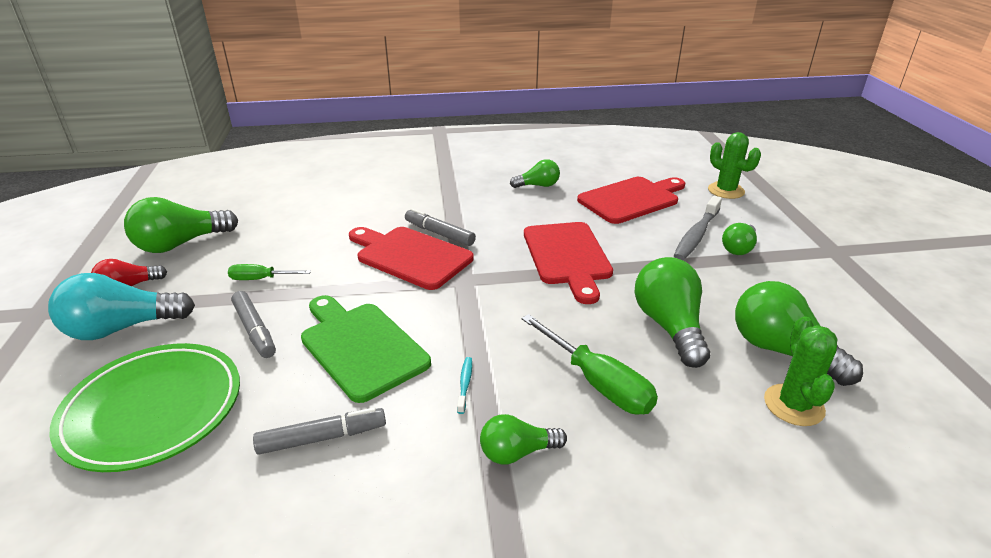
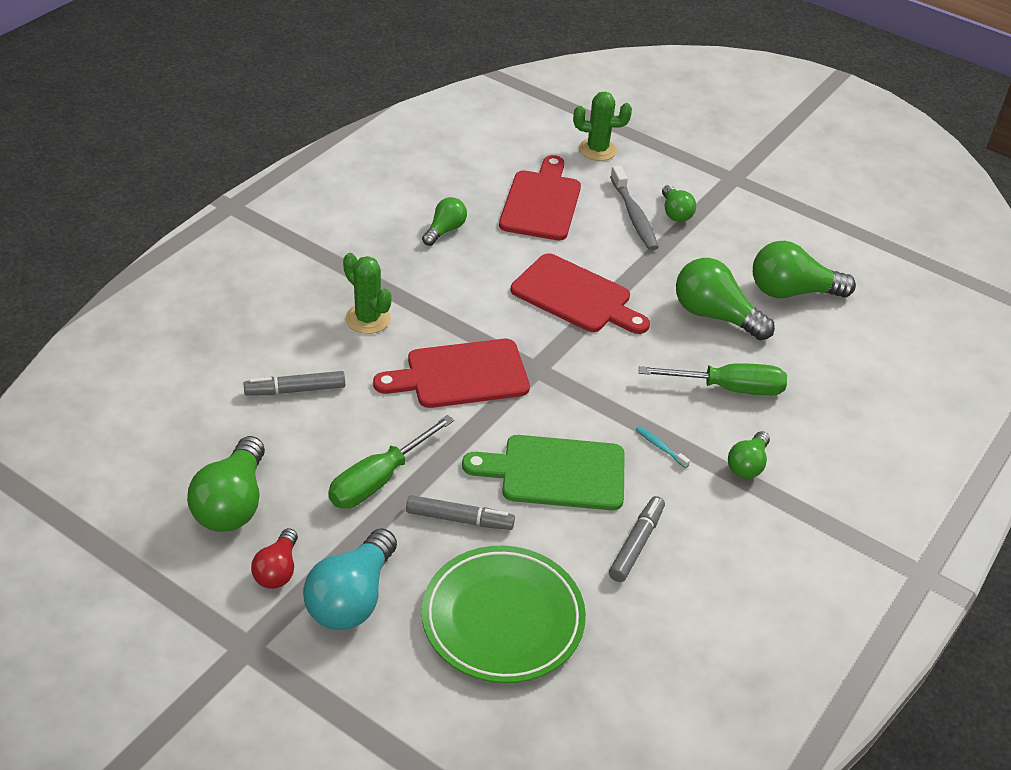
camera: 50 degrees left, 10 degrees up
green screwdriver [228,264,311,280] -> green screwdriver [328,415,454,508], size x1.74
grey marker [405,208,476,246] -> grey marker moved to [244,371,345,396]
green cactus [764,316,837,426] -> green cactus moved to [343,253,392,334]

